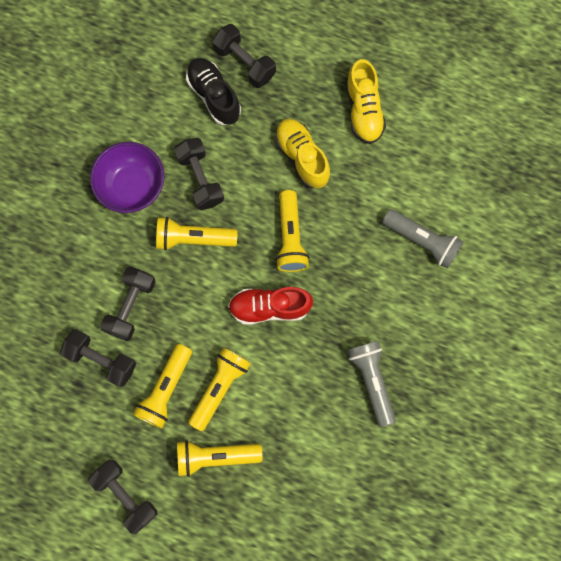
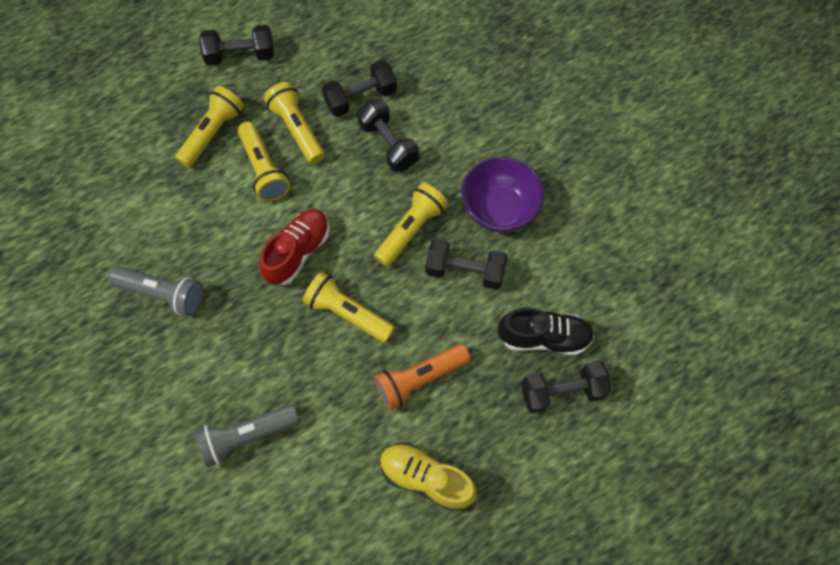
camera: 125 degrees right, 10 degrees down
yellow shoe [275,119,330,188] -> orange flashlight [374,344,470,410]

